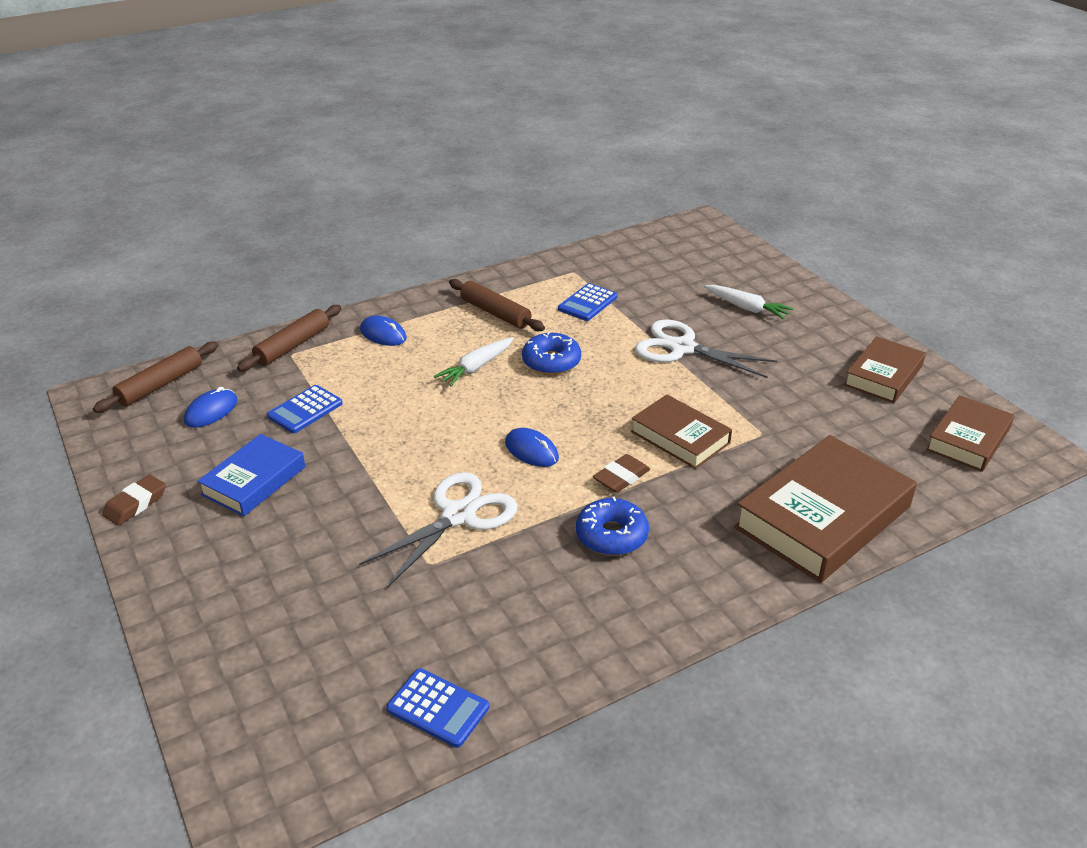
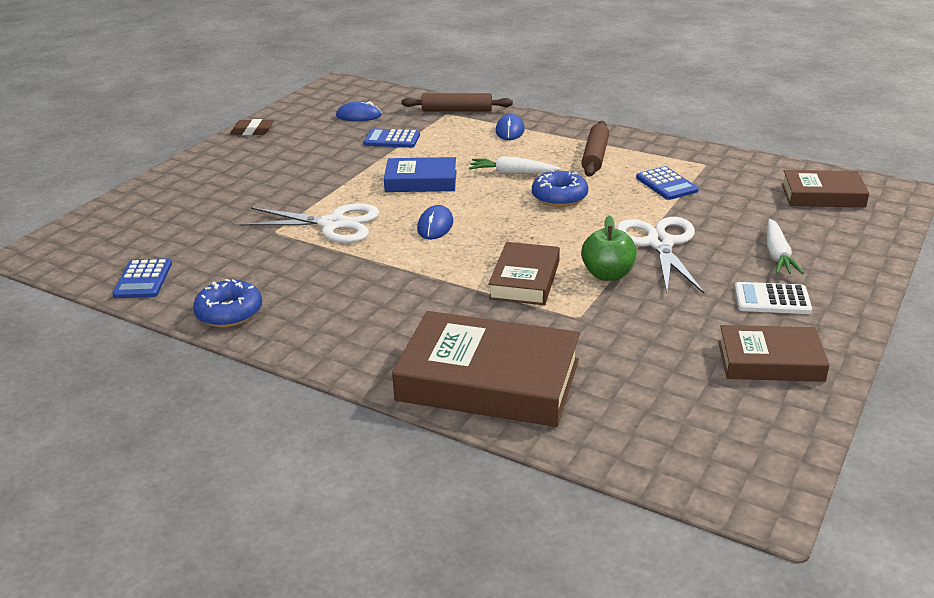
camera: 60 degrees right, 5 degrees down
brown rolling pin [93,342,218,413] -> none
blue book [197,434,305,517] -> blue book moved to [384,157,457,192]
blue calculator [558,283,618,321] -> blue calculator turned 120 degrees counterclockwise [636,166,699,200]
blue donut [576,496,649,556] -> blue donut moved to [193,279,262,327]
brown eraser [593,454,650,493] -> none
brown book [926,395,1014,472] -> brown book moved to [781,170,869,208]
none -> green apple [581,216,637,281]
none -> white calculator [735,282,812,314]

